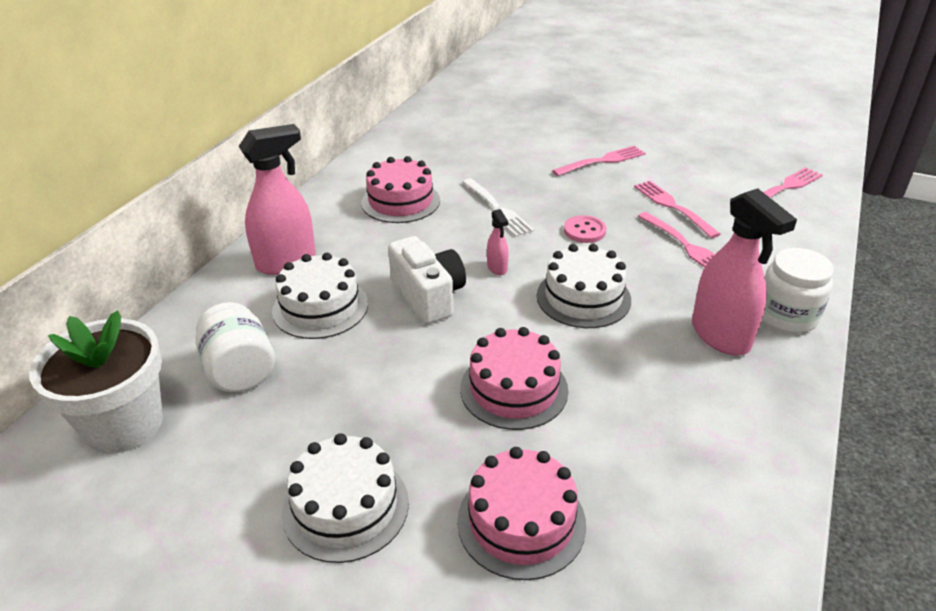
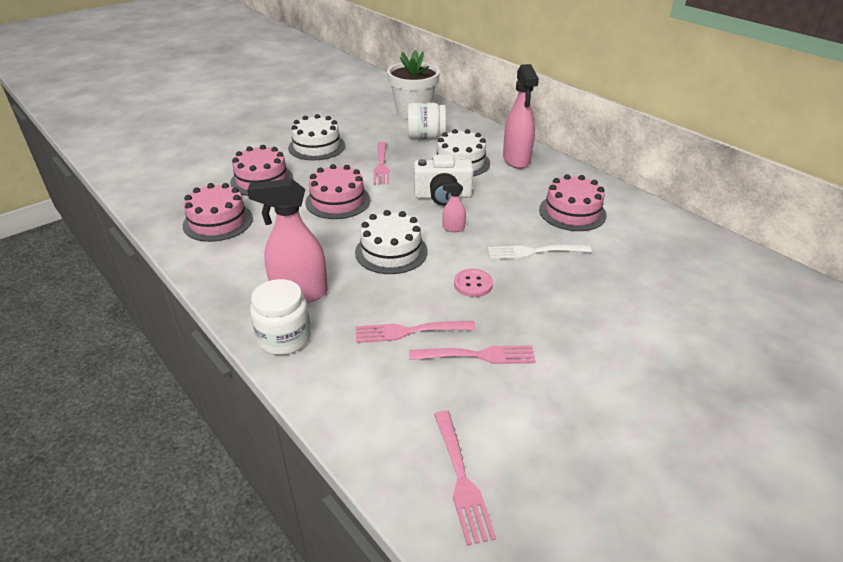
camera: 115 degrees right, 0 degrees up
pink fork [552,146,646,176] -> pink fork moved to [373,142,389,185]
none -> pink cake [183,183,253,242]

